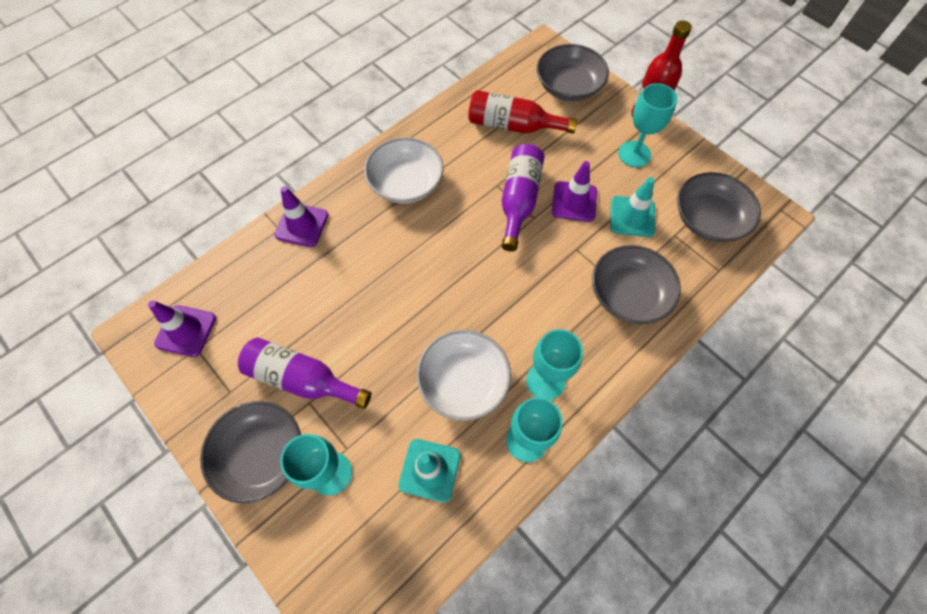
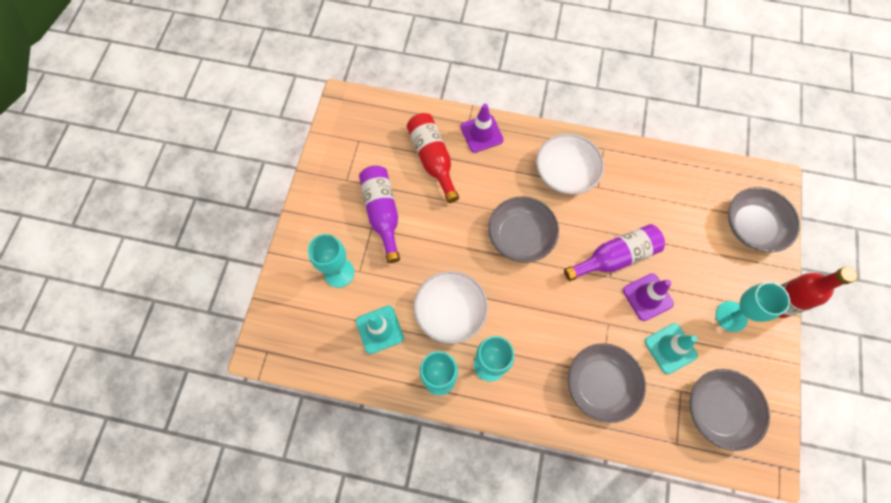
camera: 55 degrees right, 5 degrees up
purple traffic cone [148,301,216,357] -> none
grey bowl [200,401,301,503] -> grey bowl moved to [488,196,559,263]
red bottle [468,90,577,133] -> red bottle moved to [407,113,459,203]

